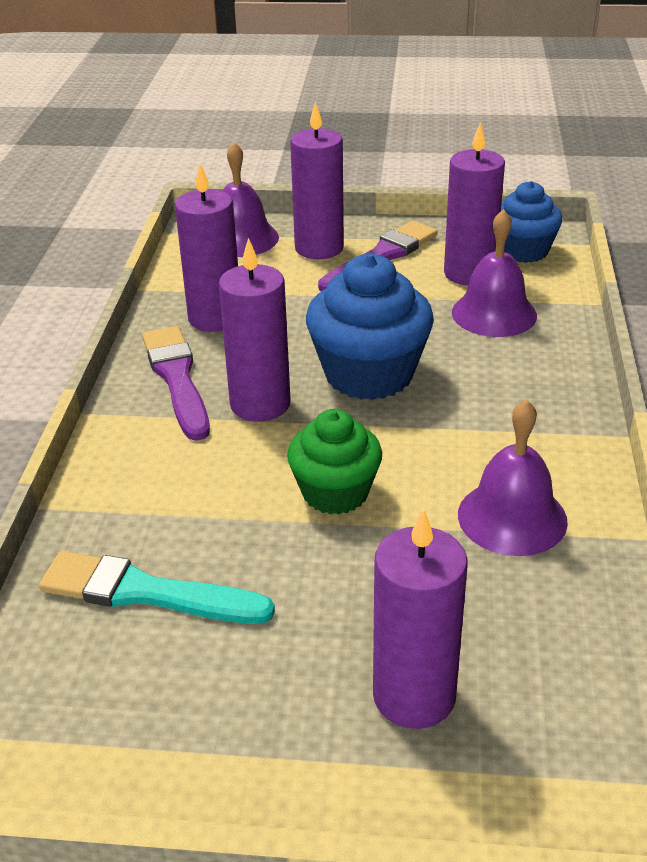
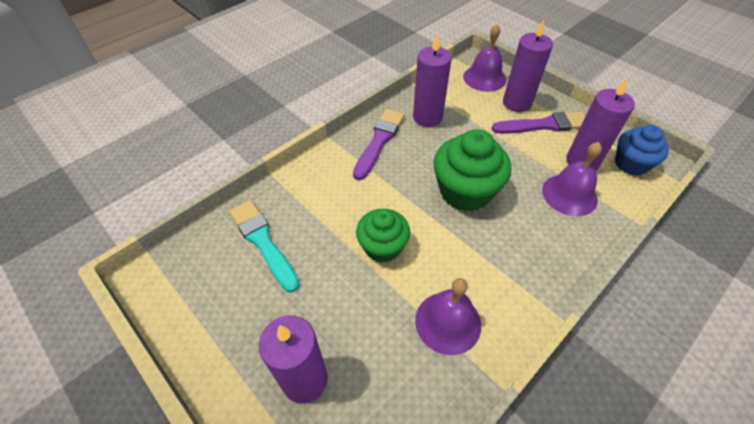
camera: 40 degrees right, 15 degrees up
purple candle [219,238,291,422] -> none
blue cupcake [306,254,434,400] -> green cupcake [433,129,511,212]

